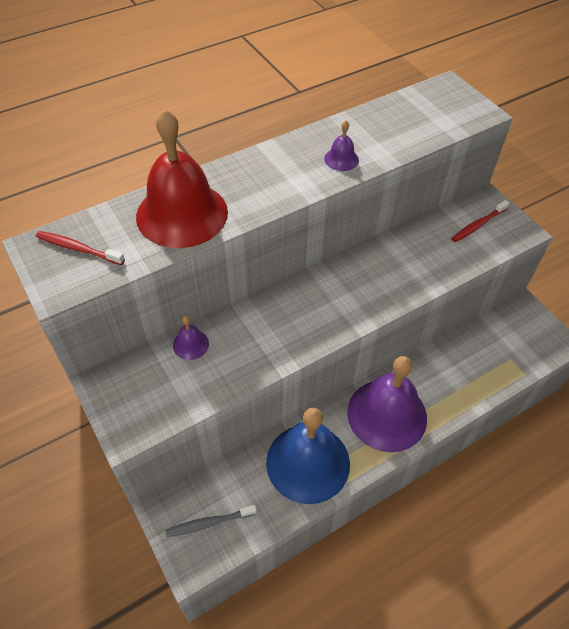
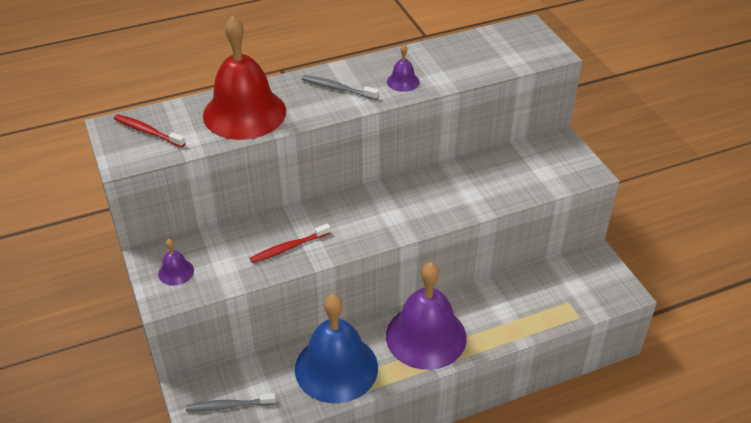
camera: 10 degrees right, 10 degrees down
purple bell [173,316,209,360] -> purple bell moved to [158,239,194,286]
red toothbrush [451,200,509,242] -> red toothbrush moved to [250,224,331,263]
none -> grey toothbrush [302,75,379,100]

